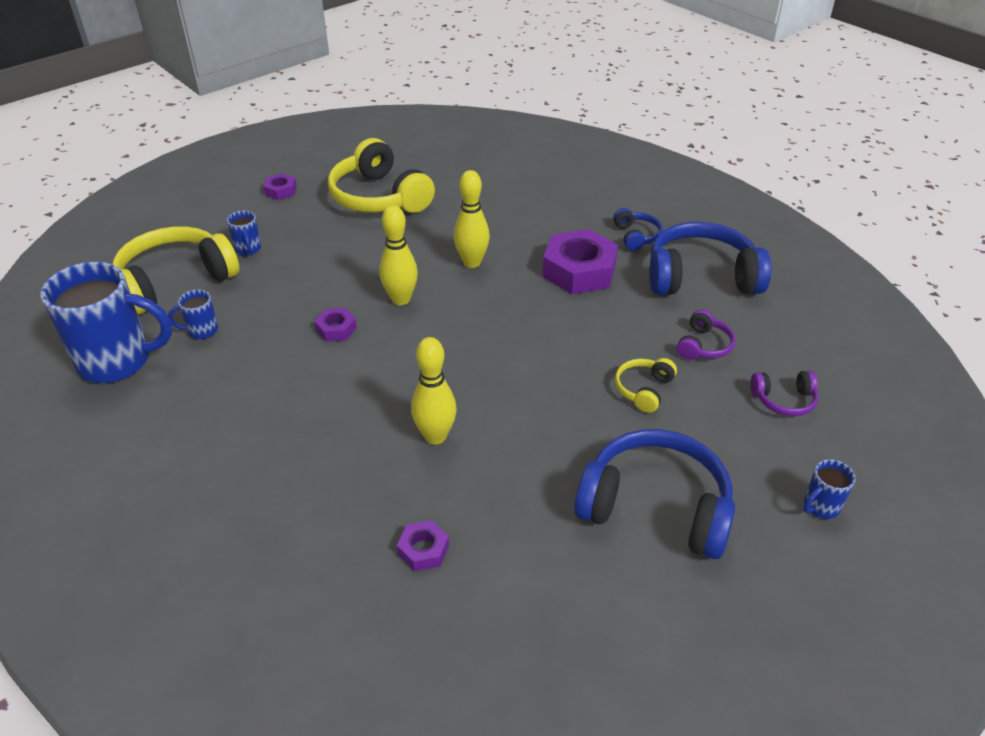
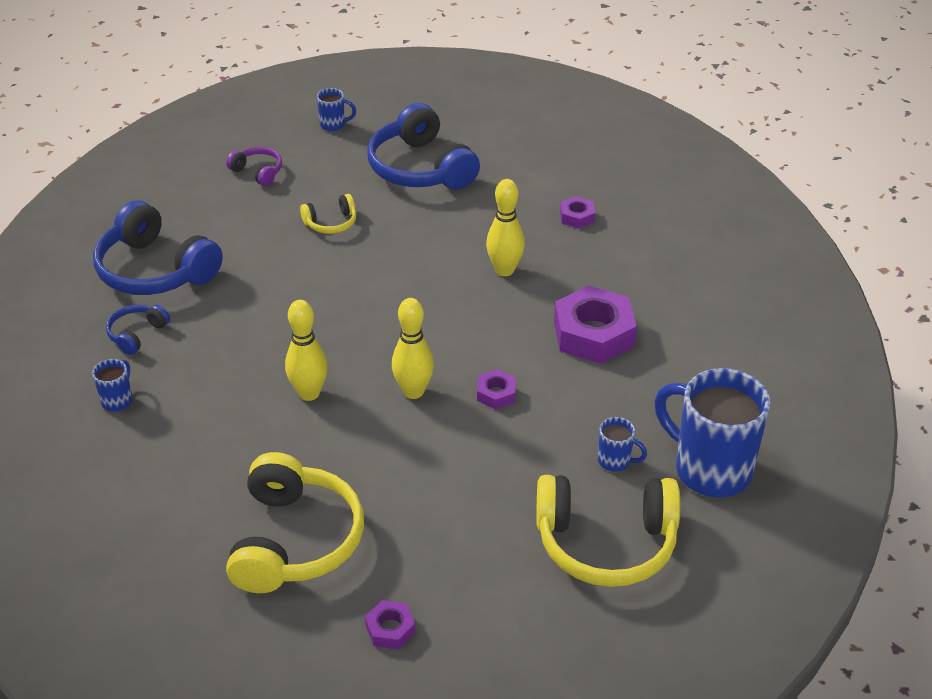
camera: 140 degrees left, 0 degrees up
blue mug [227,210,261,255] -> blue mug moved to [92,359,133,412]
purple nut [542,229,618,294] -> purple nut moved to [554,286,637,364]
purple headphones [677,309,736,360] -> none

